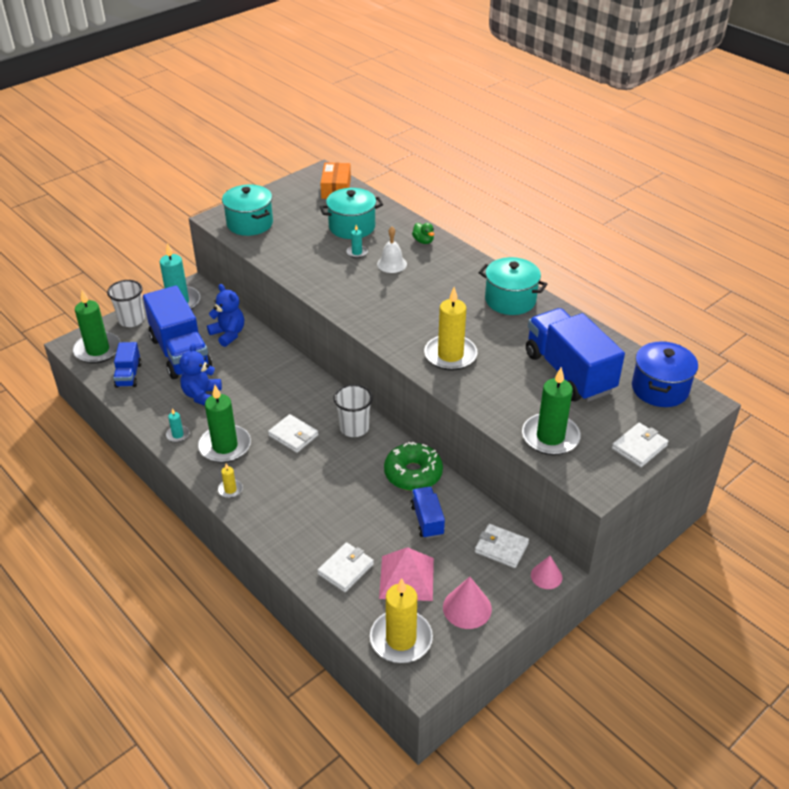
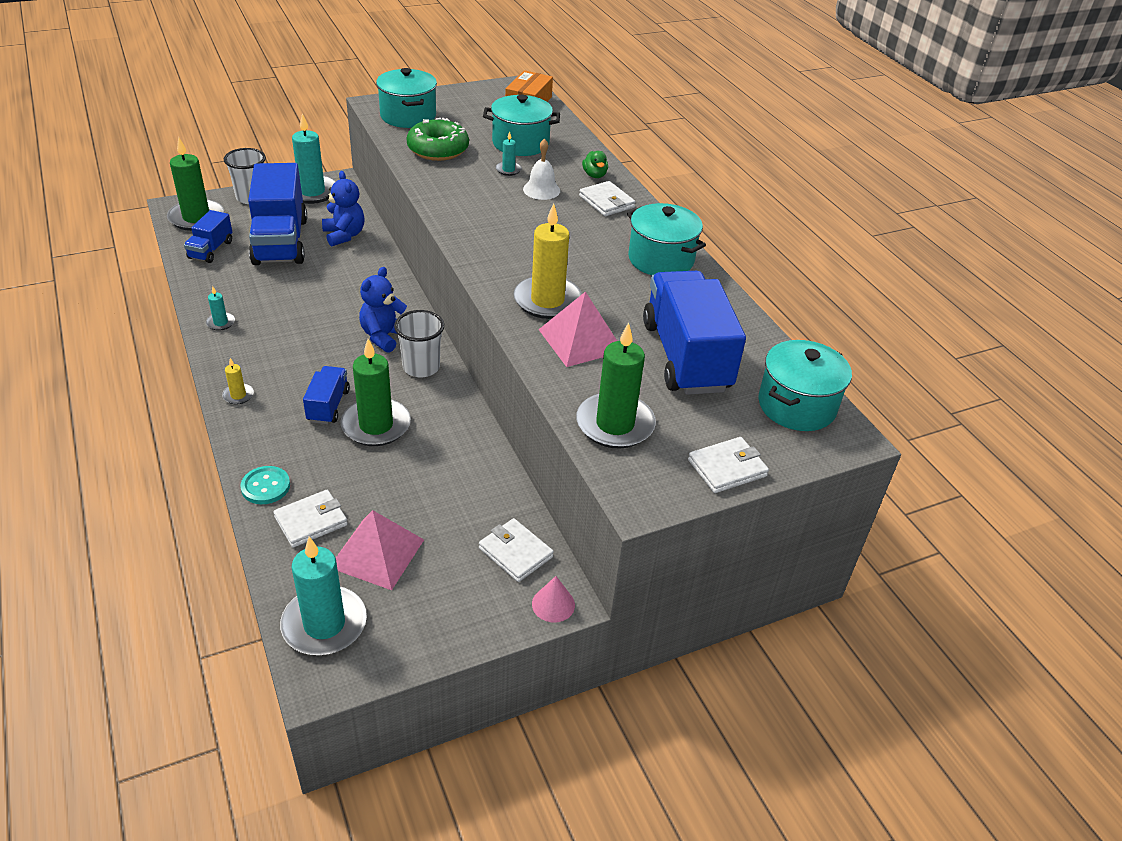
camera: 15 degrees right, 0 degrees up
blue teddy bear [179,343,222,406] -> blue teddy bear moved to [359,267,407,353]
green candle [198,385,251,463] -> green candle moved to [340,339,411,446]
white wallet [268,414,318,453] -> white wallet moved to [579,181,635,216]
yellow candle [370,578,433,663] -> turquoise candle [280,537,367,655]
green donut [384,441,443,491] -> green donut moved to [406,118,469,161]
blue truck [410,487,445,539] -> blue truck moved to [303,366,350,424]
pink cone [443,577,492,629] -> none
blue pot [632,341,698,407] -> turquoise pot [758,340,852,431]
none -> turquoise button [240,466,290,504]
none -> pink pyramid [538,291,617,367]

